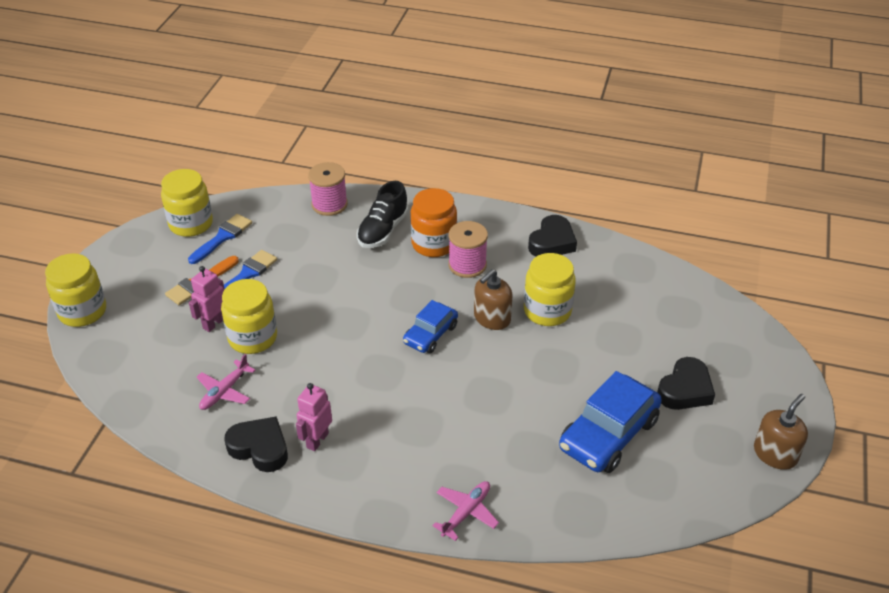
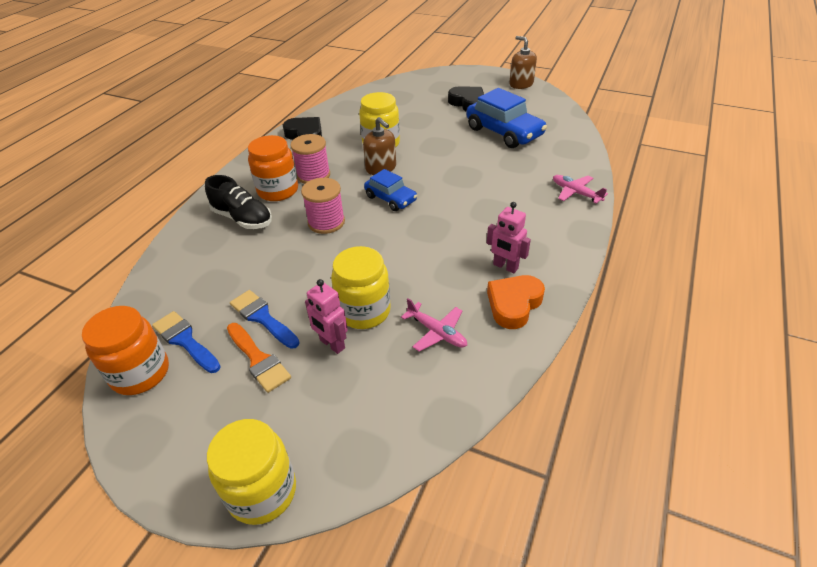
camera: 80 degrees left, 0 degrees up
yellow jar [161,169,213,237] -> orange jar [82,306,169,395]
black heart [224,416,288,472] -> orange heart [487,275,545,329]
pink spool [308,162,348,216] -> pink spool moved to [301,178,345,234]

